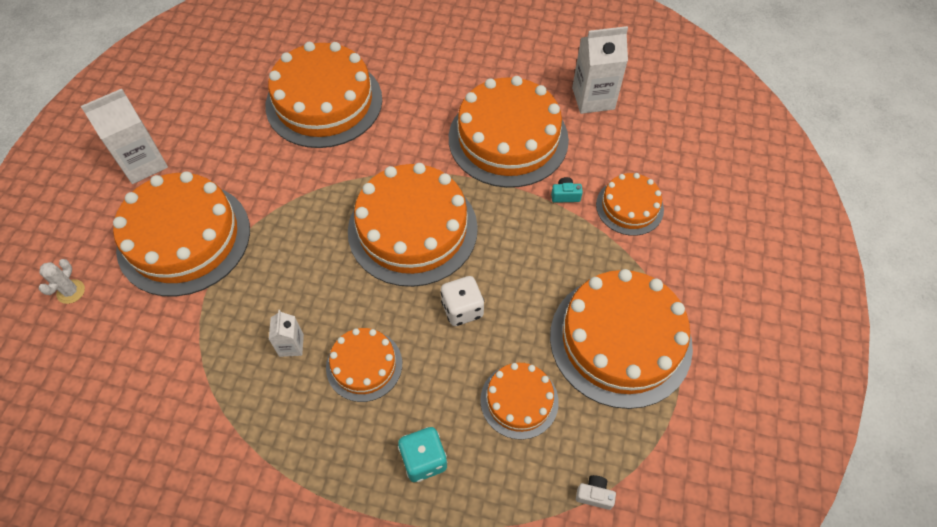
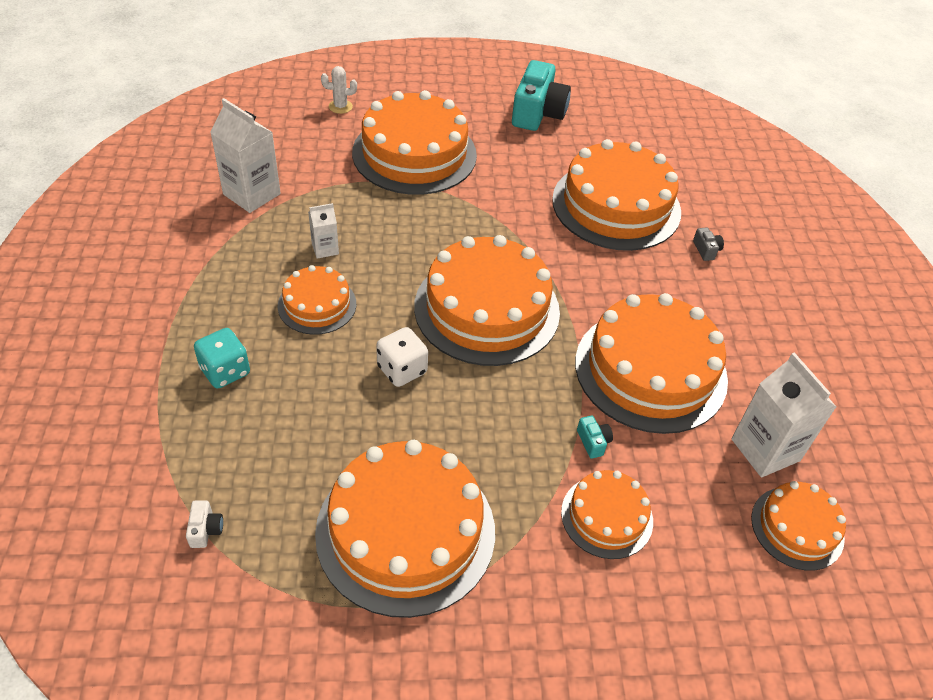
camera: 70 degrees right, 10 degrees down
white carton [81,89,168,184] -> white carton moved to [210,98,281,213]
orange cake [480,363,559,440] -> orange cake moved to [751,481,846,571]
none -> turquoise camera [512,60,571,131]
none -> grey camera [693,227,724,261]

